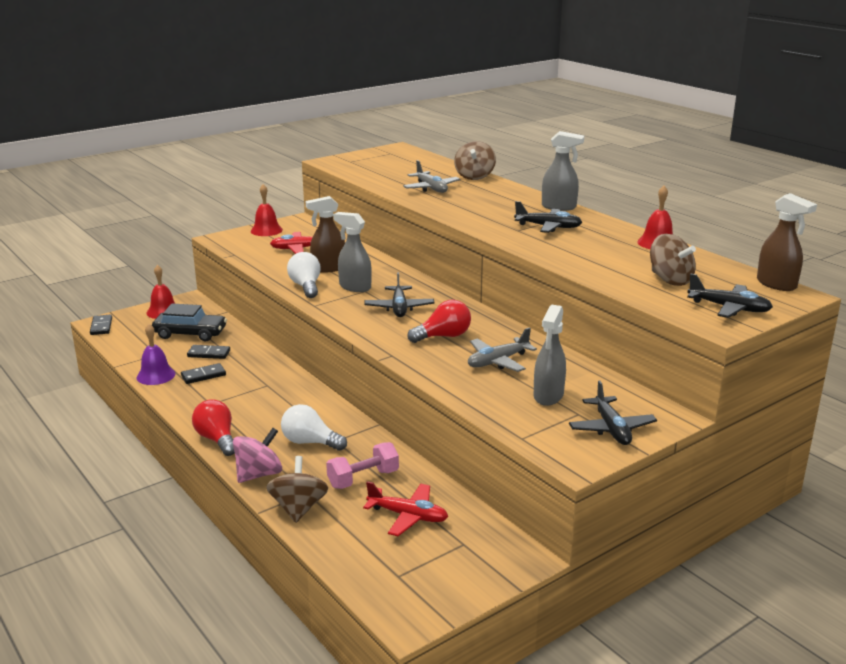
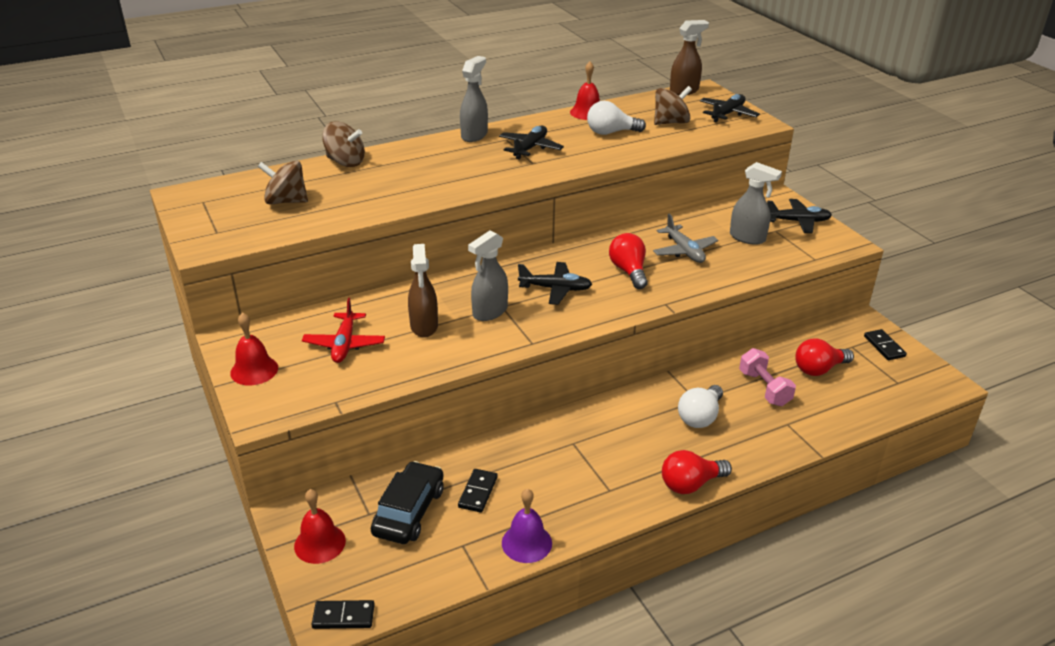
camera: 80 degrees left, 10 degrees up
black domino [181,363,226,384] -> black domino moved to [864,329,907,360]
pink spinning top [233,428,282,483] -> none
brown spinning top [266,456,328,523] -> brown spinning top moved to [258,161,308,204]
white light bulb [287,252,321,298] -> white light bulb moved to [587,101,646,135]
red plane [363,481,448,536] -> red light bulb [795,338,854,376]
grey plane [403,160,460,193] -> none

